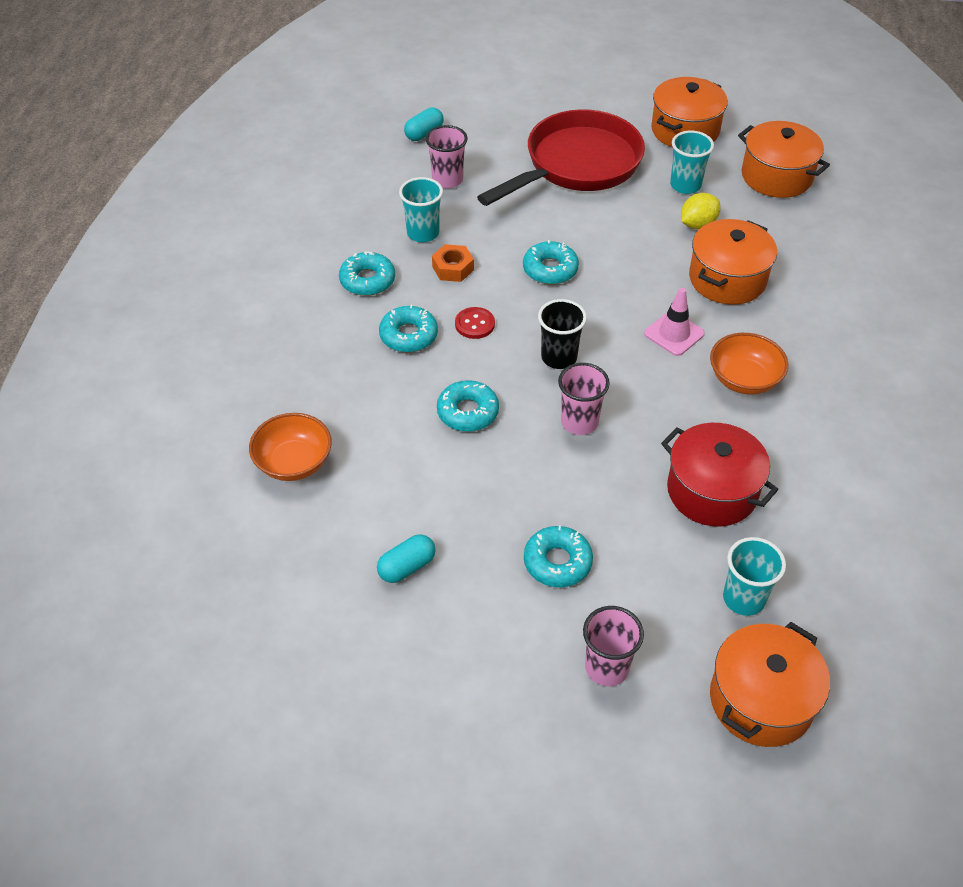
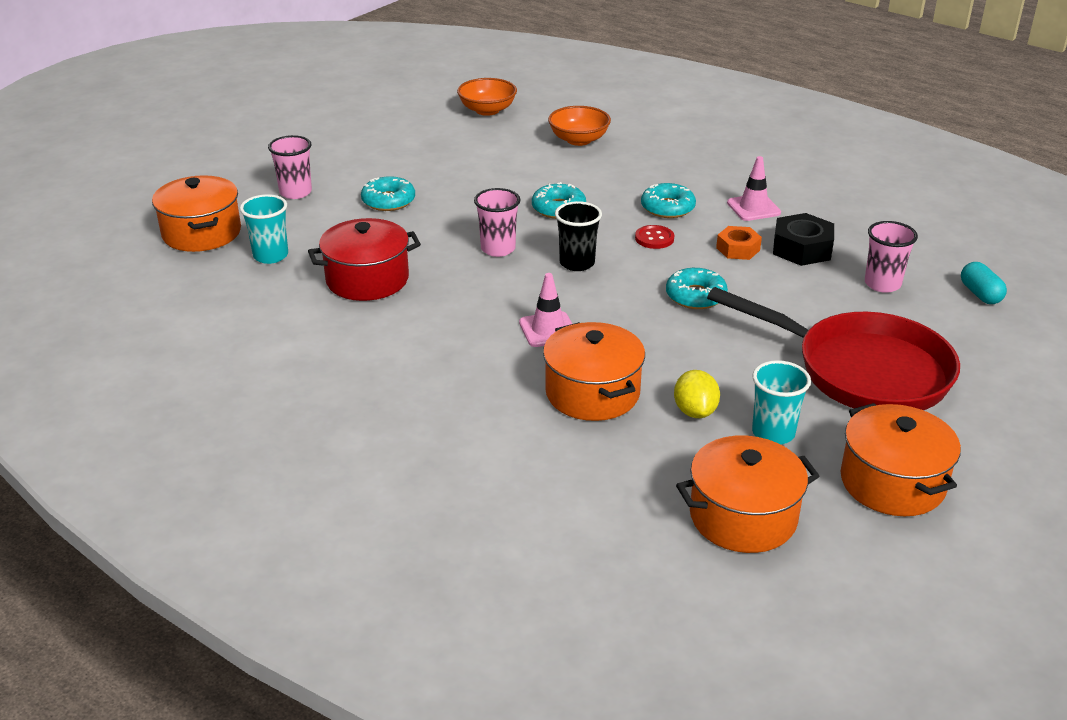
camera: 120 degrees right, 15 degrees down
turquoise donut [339,251,395,296] -> pink traffic cone [727,156,781,221]
turquoise capsule [377,534,436,583] -> none
turquoise cup [399,177,443,242] -> black nut [773,213,834,266]
red pan [477,109,645,206] -> red pan turned 45 degrees counterclockwise [707,287,960,410]
orange bowl [710,333,788,394] -> orange bowl moved to [457,78,517,116]

